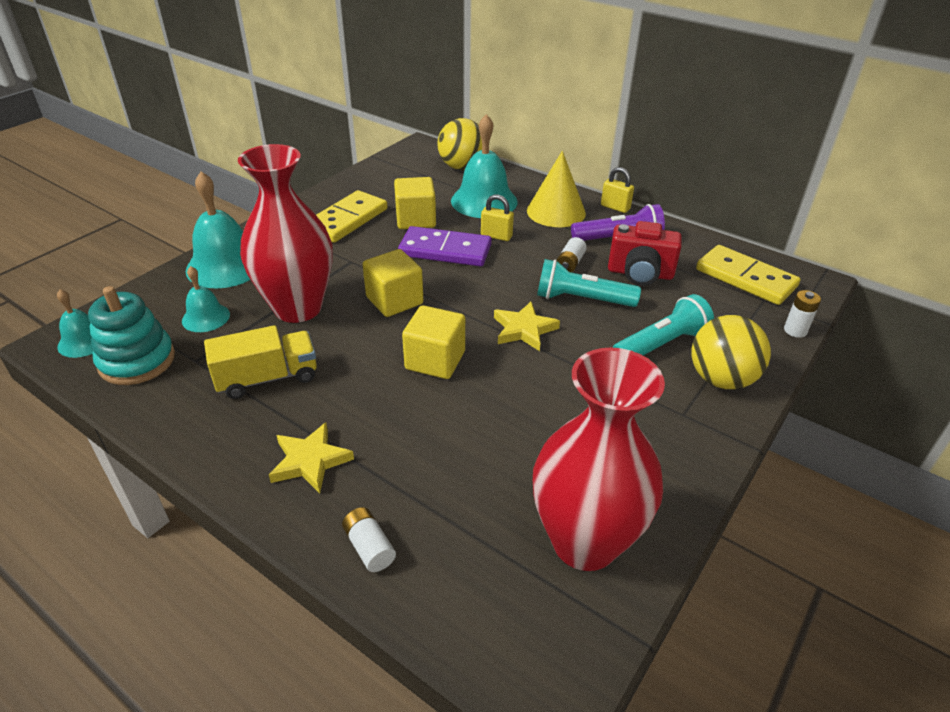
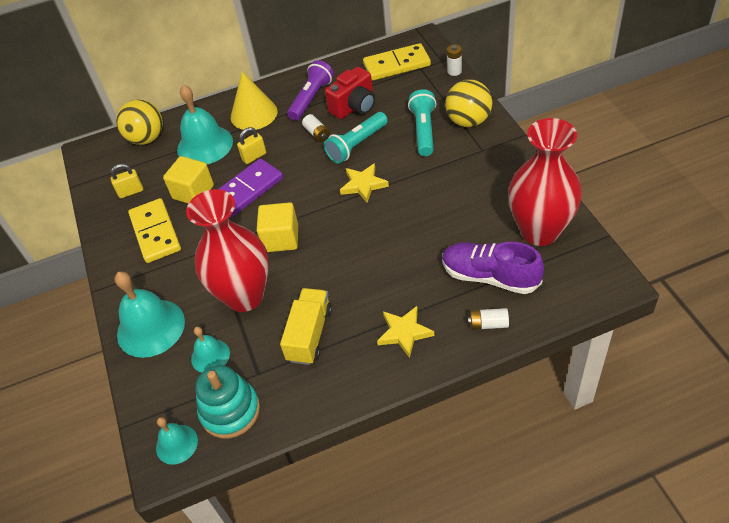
camera: 50 degrees left, 10 degrees up
yellow cube [402,305,465,379] -> none
yellow padlock [601,167,634,213] -> yellow padlock moved to [111,164,143,198]
none -> purple shoe [442,242,544,294]

